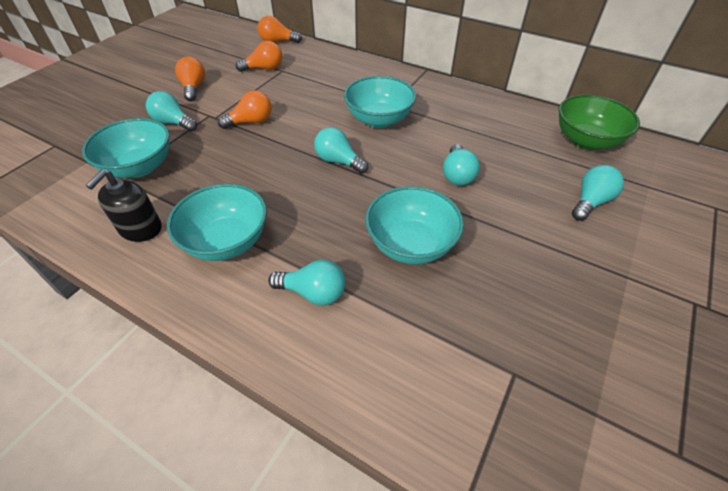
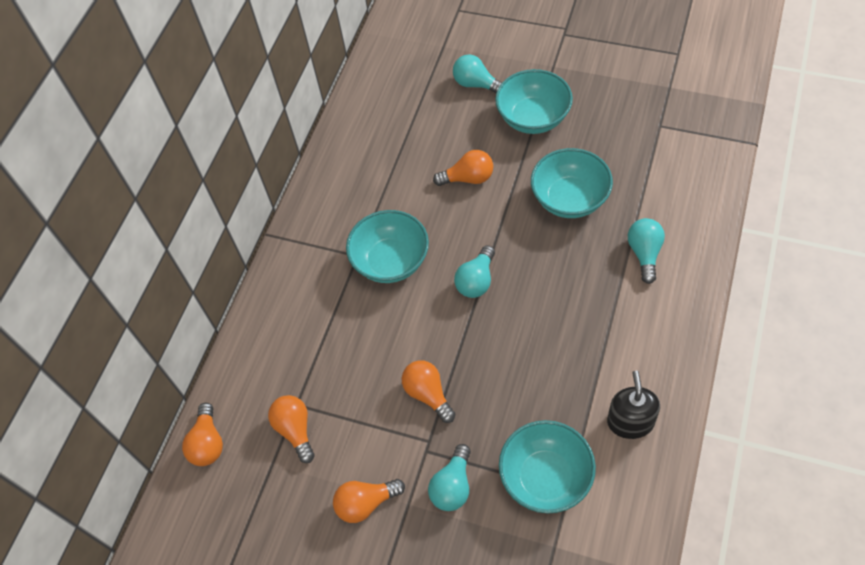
camera: 95 degrees left, 10 degrees up
black soap dispenser [86,169,162,242] -> black soap dispenser turned 105 degrees counterclockwise [607,371,660,439]
turquoise bowl [167,184,267,261] -> turquoise bowl moved to [495,69,573,134]
turquoise light bulb [443,144,480,186] -> orange light bulb [433,150,493,186]
green bowl [558,95,640,150] -> none

